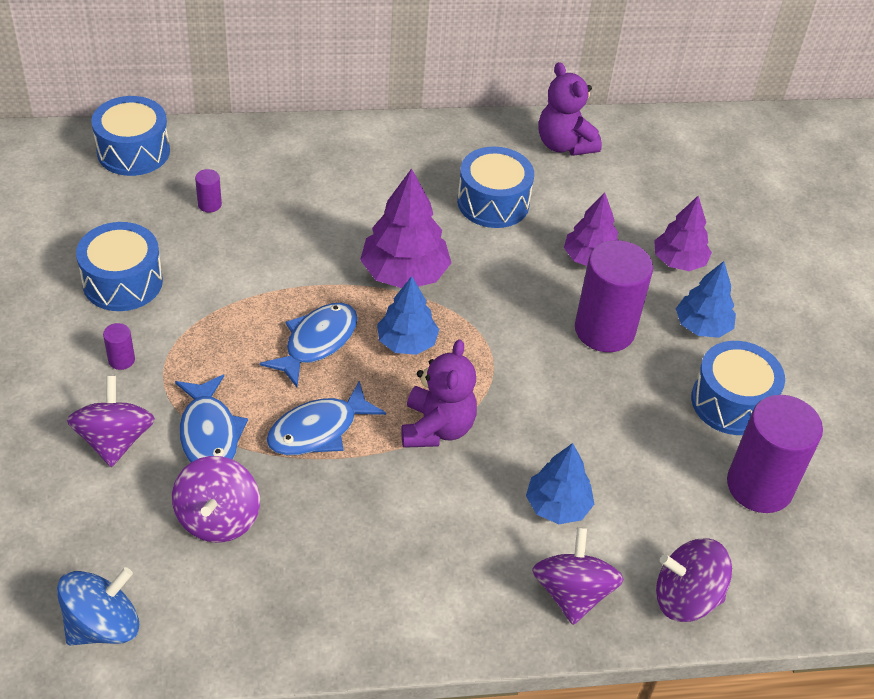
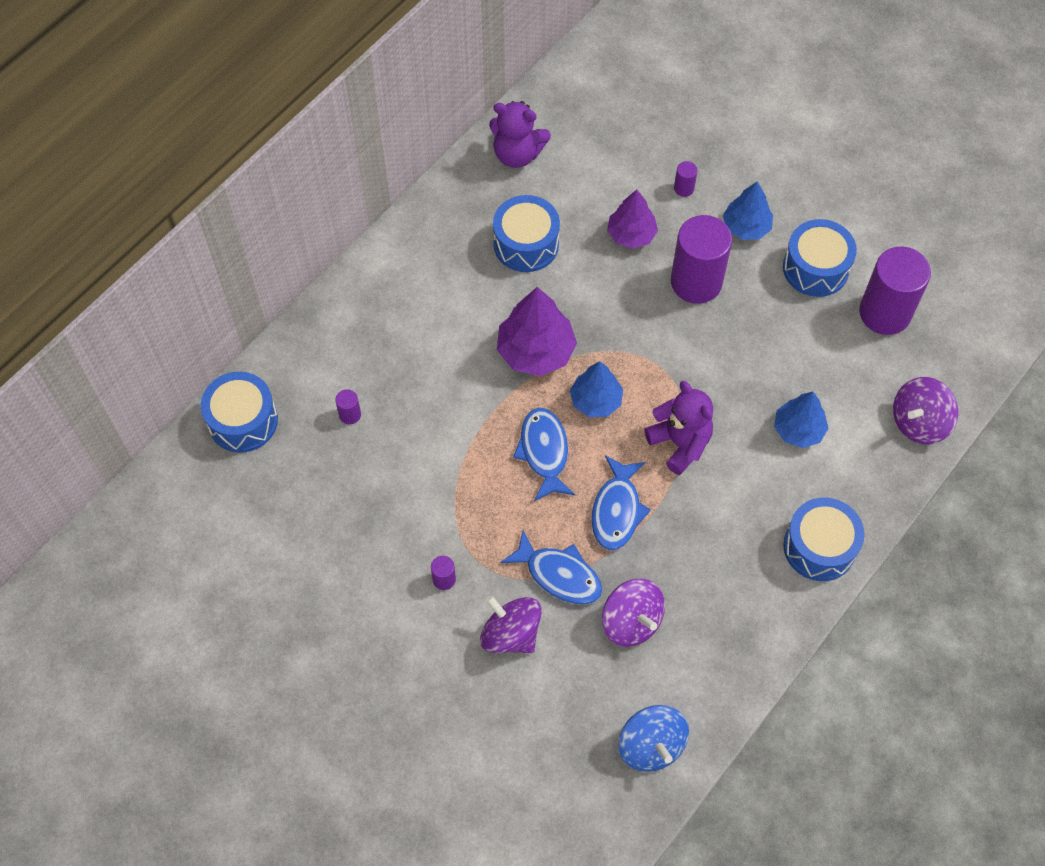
camera: 40 degrees left, 15 degrees up
blue spinning top [57,567,139,645] -> blue spinning top turned 150 degrees clockwise [619,705,689,772]
blue drum [76,222,163,311] -> blue drum moved to [783,498,864,581]
purple spinning top [532,527,624,625] -> none
purple tree [654,196,712,271] -> purple cylinder [674,161,698,197]

